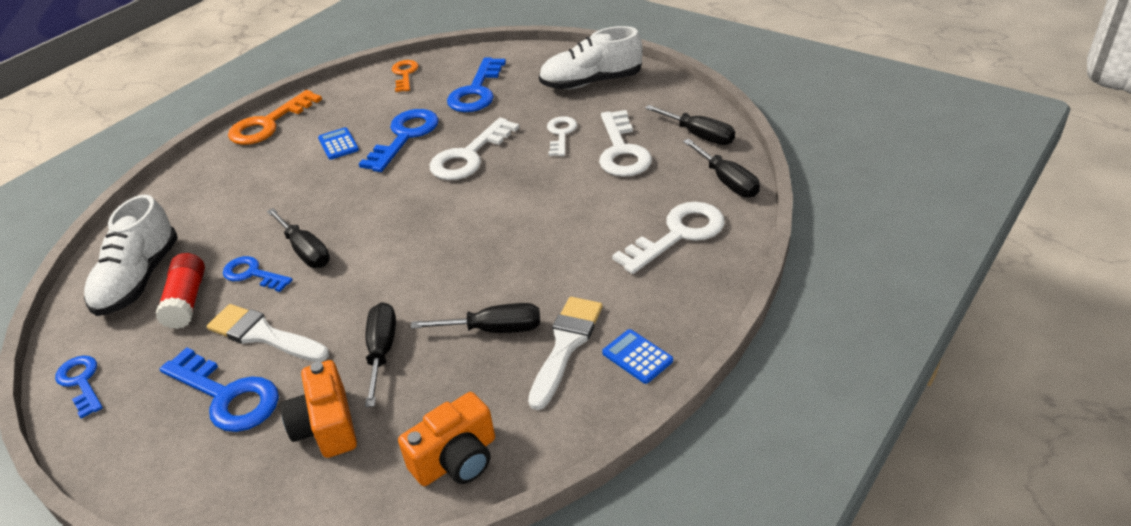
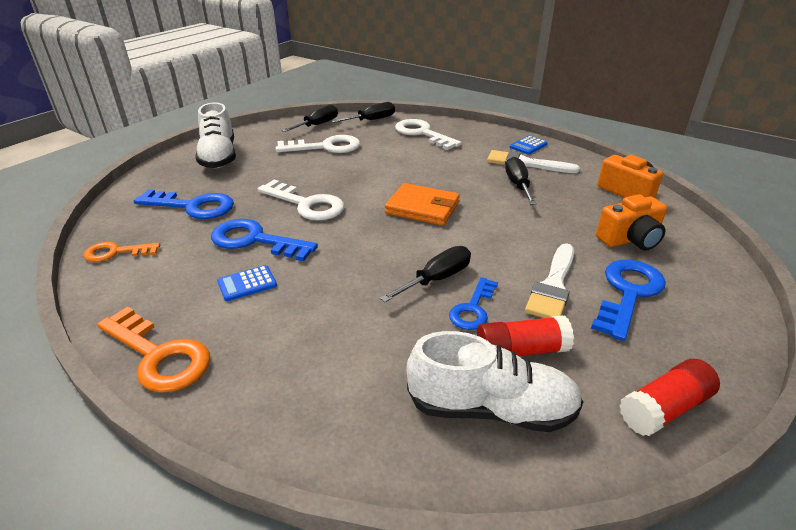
camera: 95 degrees left, 5 degrees down
blue key [55,356,103,418] -> red glue stick [619,359,720,436]
black screwdriver [365,302,396,407] -> none
white key [547,116,577,156] -> none
none -> orange wallet [385,183,460,226]

